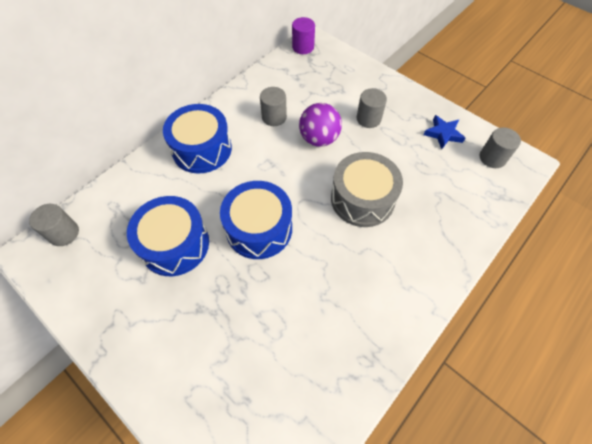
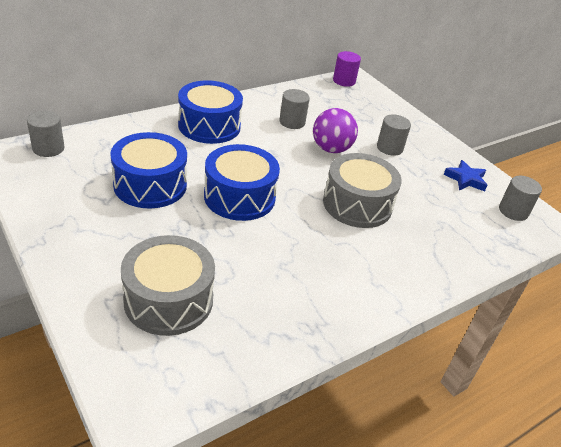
camera: 10 degrees right, 20 degrees down
none -> grey drum [121,235,215,336]

